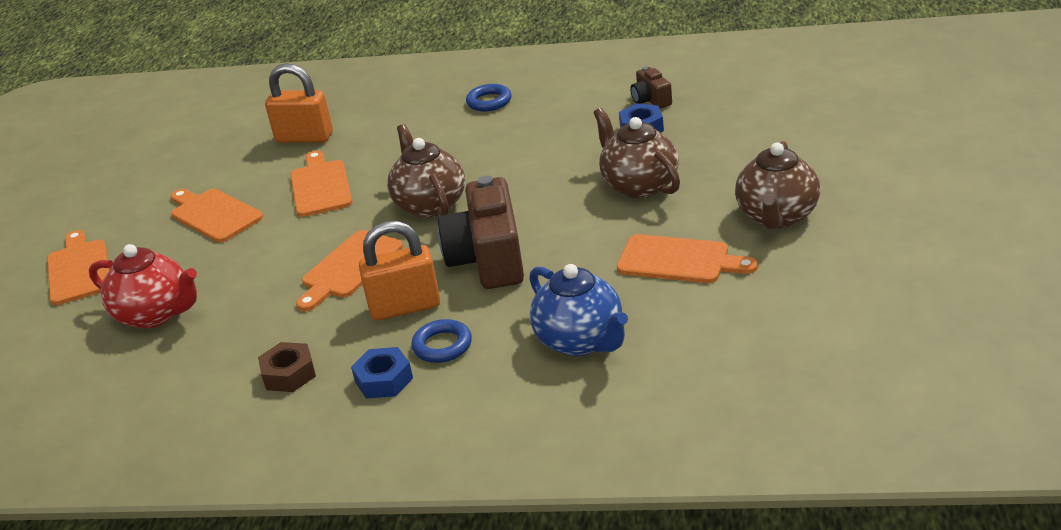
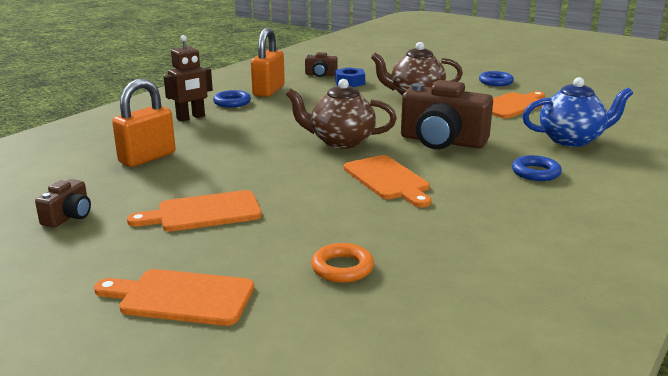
camera: 65 degrees left, 10 degrees down
red teapot [89,244,197,329] -> orange ring [311,243,374,283]
brown nut [258,342,316,392] -> none
orange cutting board [290,150,353,217] -> none
blue nut [351,347,413,399] -> none
orange padlock [359,221,440,321] -> orange padlock moved to [251,28,285,97]
brown teapot [735,141,820,229] -> blue ring [479,71,514,86]
none -> brown camera [35,179,91,228]
none -> brown robot [164,35,213,122]

